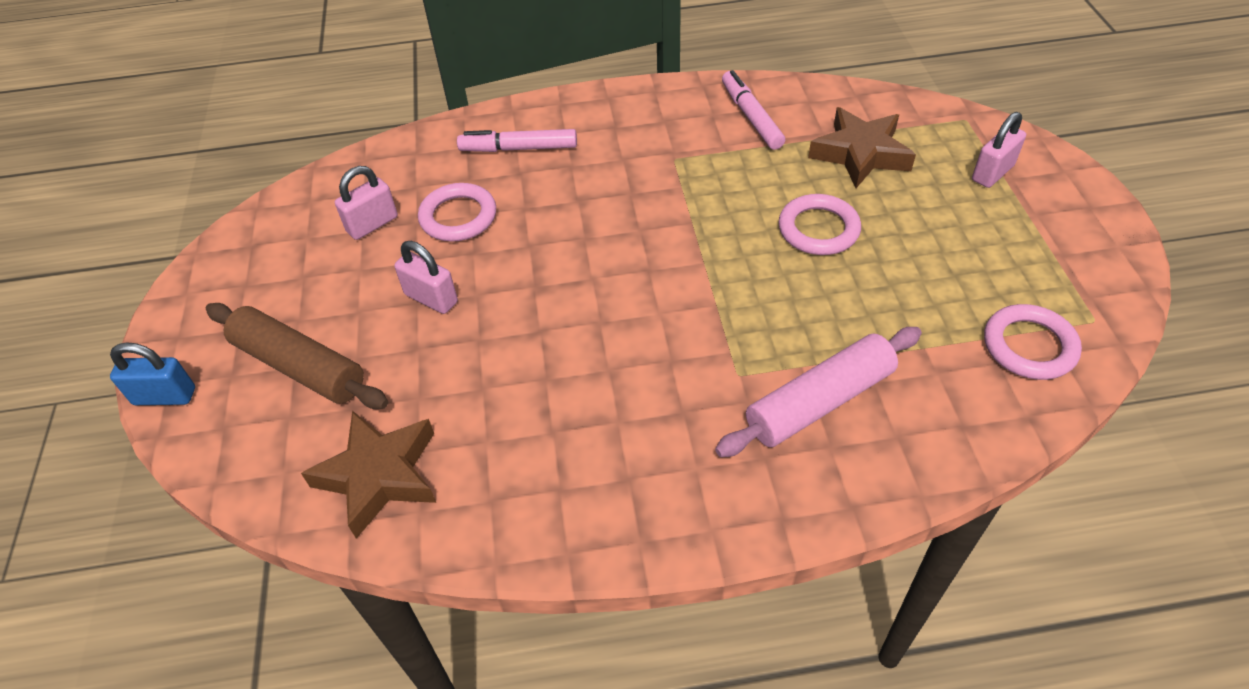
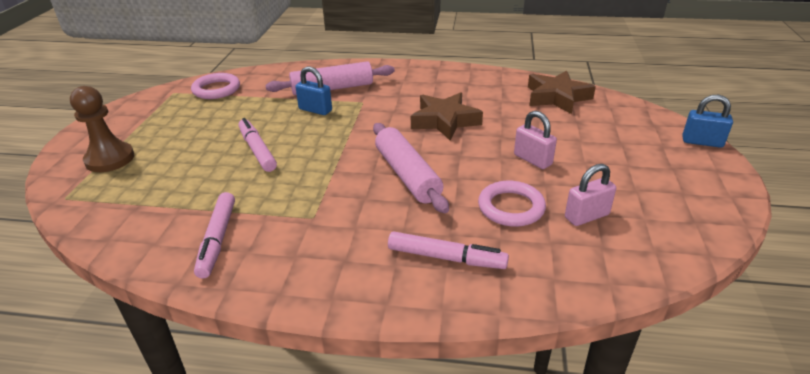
camera: 165 degrees left, 15 degrees down
brown rolling pin [206,303,388,409] -> none
pink ring [778,194,861,255] -> pink marker [238,118,277,172]
brown star [808,107,916,188] -> brown star moved to [411,92,483,141]
pink padlock [972,112,1026,188] -> brown pawn [70,86,134,172]
none -> blue padlock [295,66,332,115]
none -> pink rolling pin [373,123,449,213]

